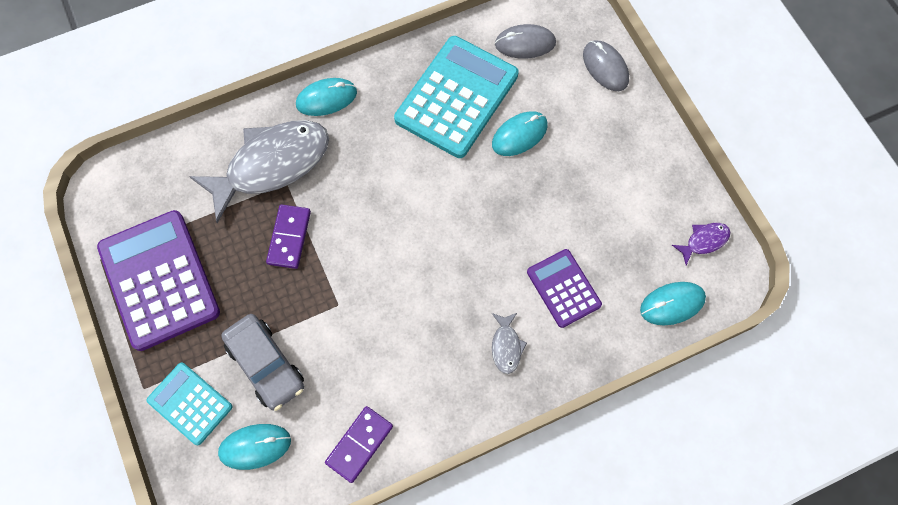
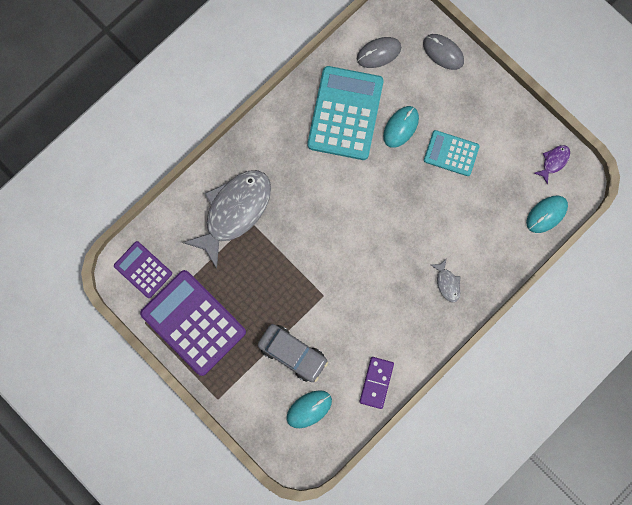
camera: 20 degrees left, 10 degrees up
turquoise calculator [147,363,233,445] -> turquoise calculator moved to [424,130,480,176]
purple domino [266,204,311,269] -> none
turquoise mouse [296,78,357,116] -> none
purple calculator [527,249,602,328] -> purple calculator moved to [114,241,172,298]

